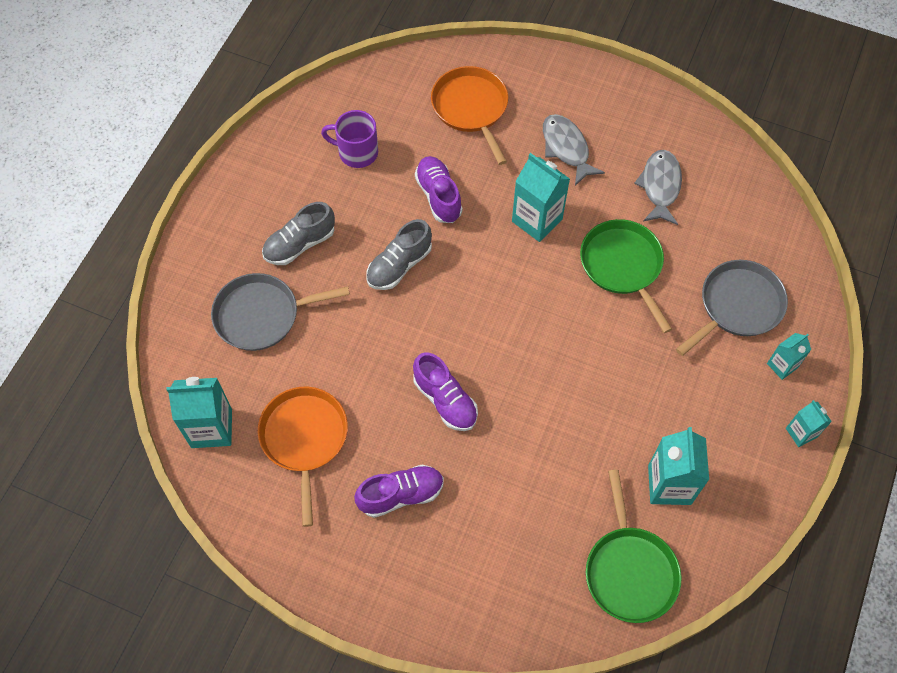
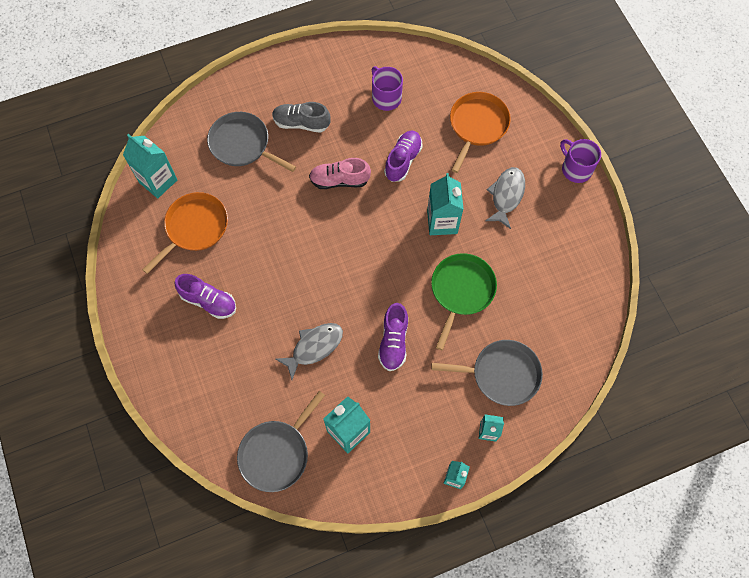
camera: 45 degrees right, 5 degrees up
grey shoe [366,219,432,290] -> pink shoe [309,158,371,189]
purple shoe [413,352,478,431] -> purple shoe moved to [378,303,408,371]
green pan [586,469,682,623] -> grey pan [237,391,325,492]
grey fish [634,150,682,225] -> grey fish moved to [276,323,343,380]
none -> purple mug [560,139,601,183]

